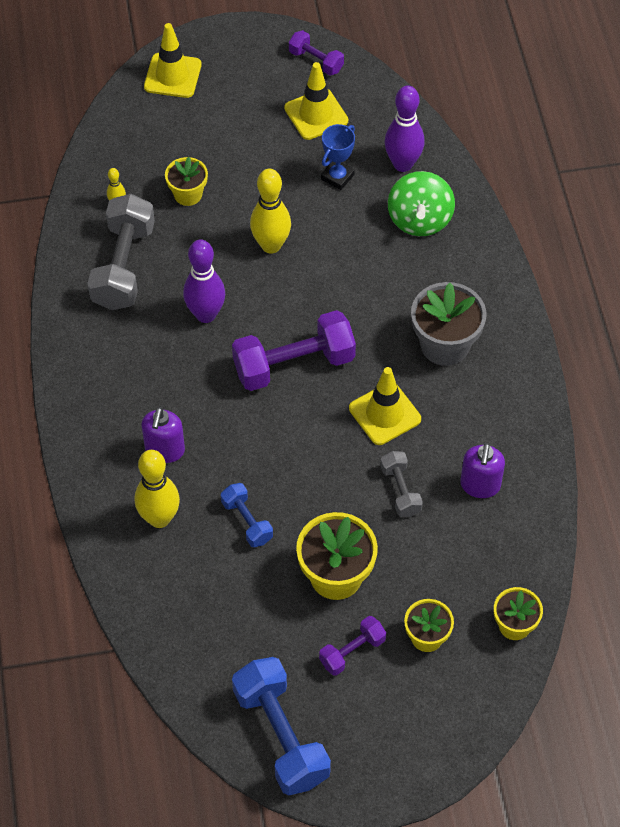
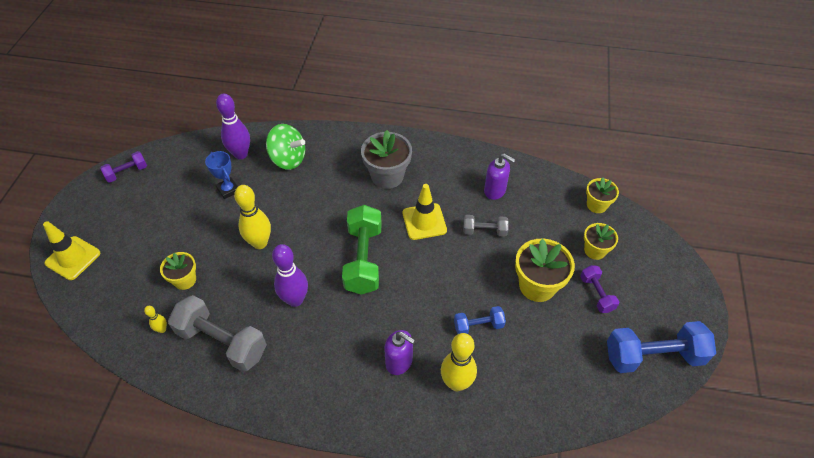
camera: 70 degrees left, 5 degrees down
purple dumbbell [232,310,356,391] -> green dumbbell [342,205,382,295]
yellow traffic cone [284,62,348,140] -> none

